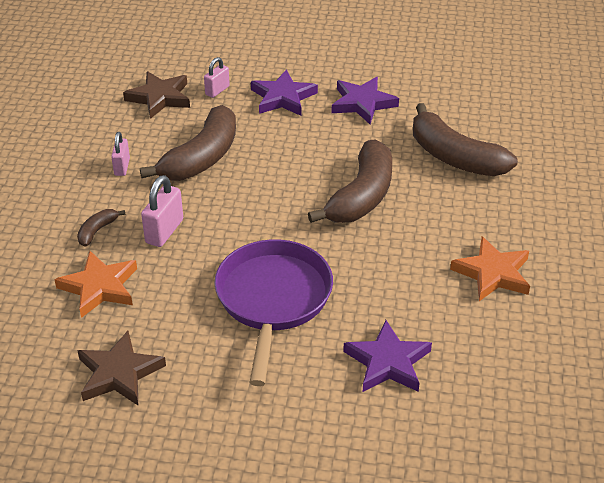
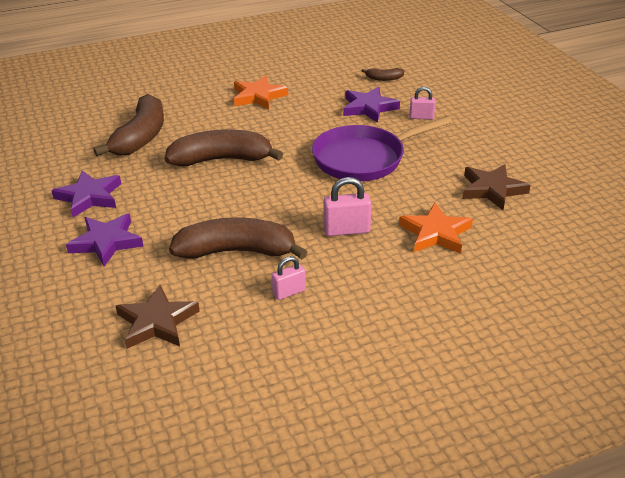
camera: 120 degrees left, 5 degrees down
brown banana [77,209,126,247] -> brown banana moved to [361,68,404,81]
pink padlock [204,57,230,98] -> pink padlock moved to [410,87,436,120]

